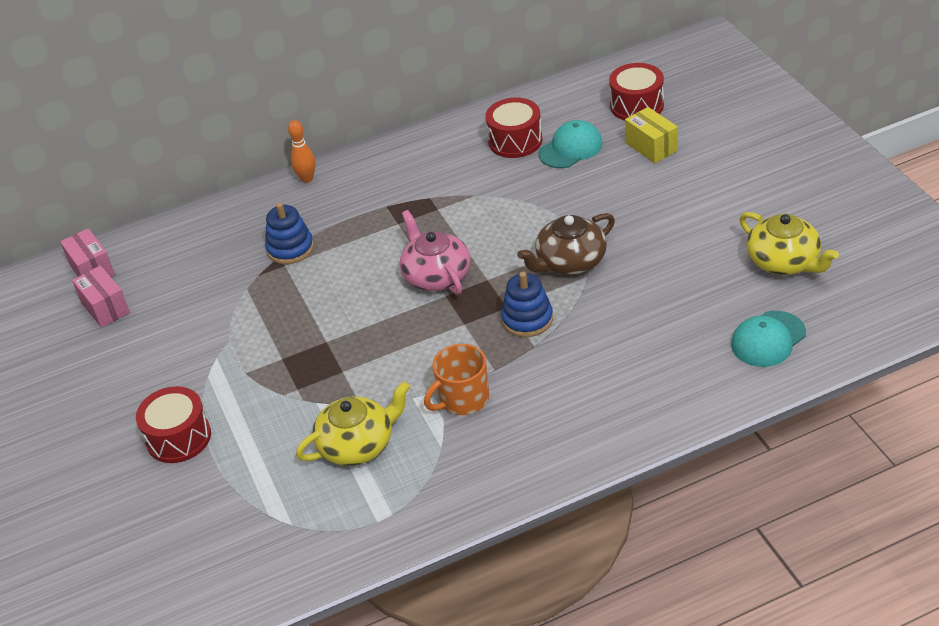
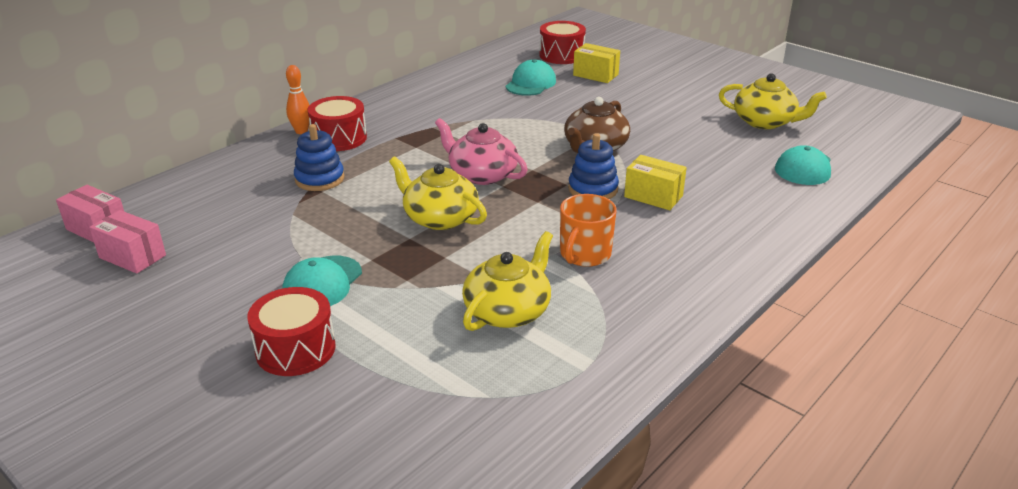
camera: 30 degrees left, 10 degrees down
red drum [485,98,543,158] -> red drum moved to [308,96,367,151]
none -> turquoise cap [282,256,362,306]
none -> yellow teapot [389,157,487,230]
none -> yellow box [624,155,687,210]

